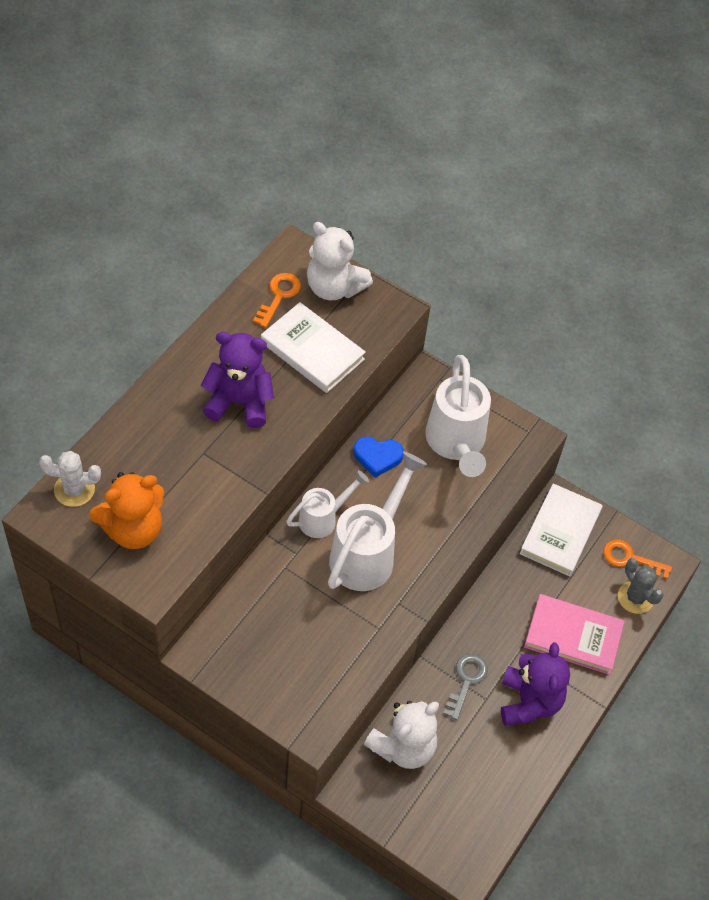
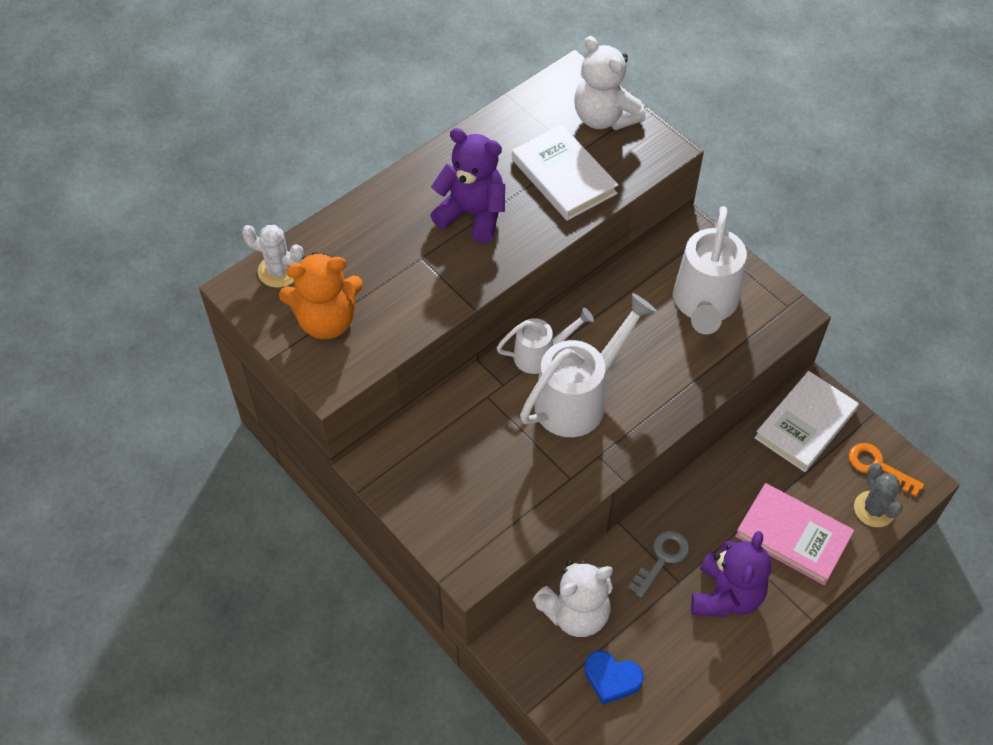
camera: 20 degrees right, 0 degrees up
orange key [253,273,301,328] -> none
blue heart [354,437,404,478] -> blue heart moved to [585,651,644,705]

